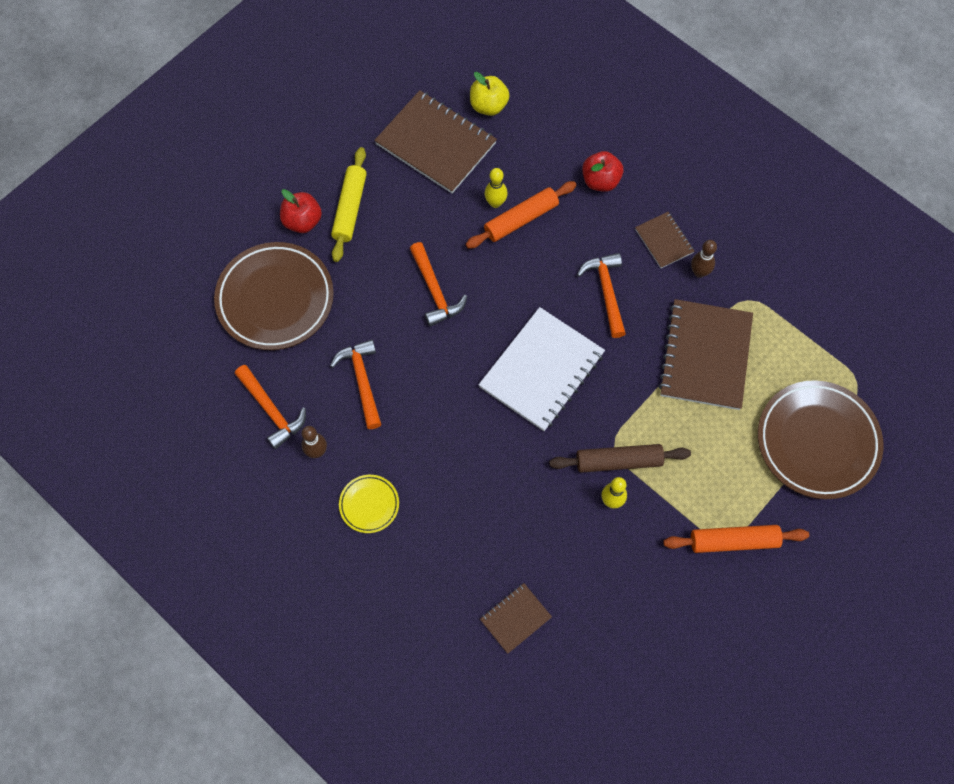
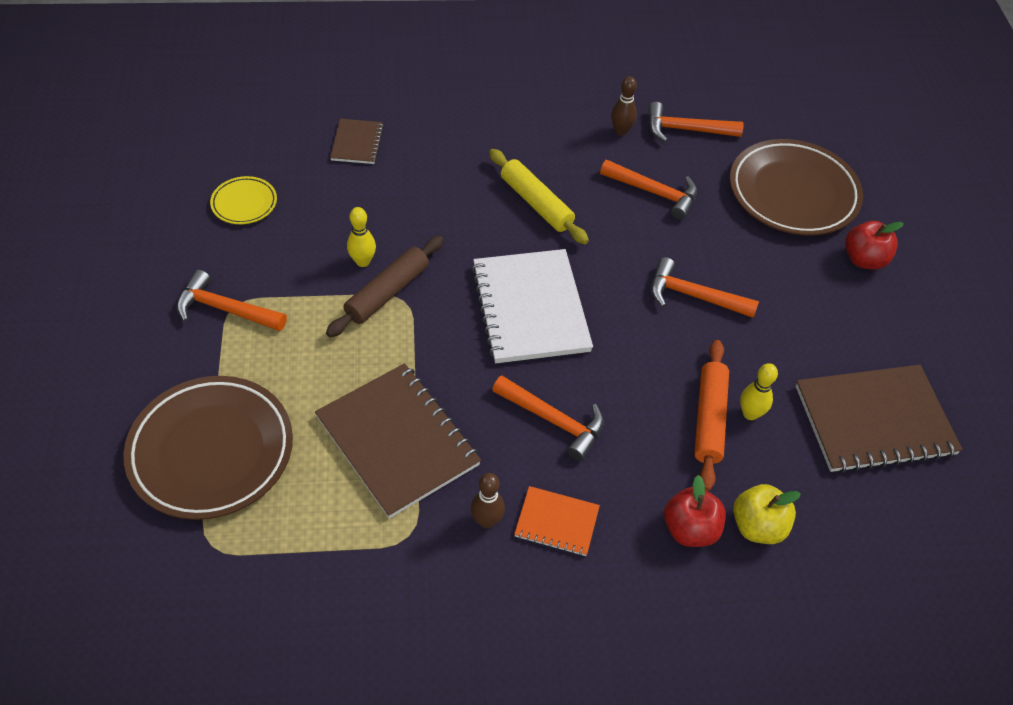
camera: 130 degrees right, 15 degrees down
yellow rolling pin [331,147,367,262] -> yellow rolling pin moved to [489,149,589,244]
yellow plate [339,475,399,533] -> yellow plate moved to [210,176,277,224]
yellow apple [470,72,510,116] -> yellow apple moved to [733,484,801,544]
brown notebook [635,212,694,268] -> orange notebook [514,486,600,556]
orange rolling pin [663,525,809,553] -> orange hammer [177,270,287,331]

